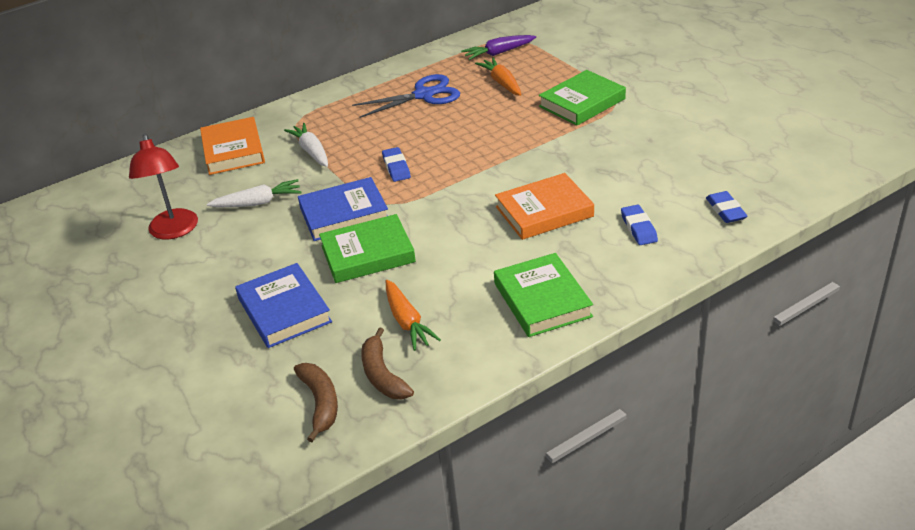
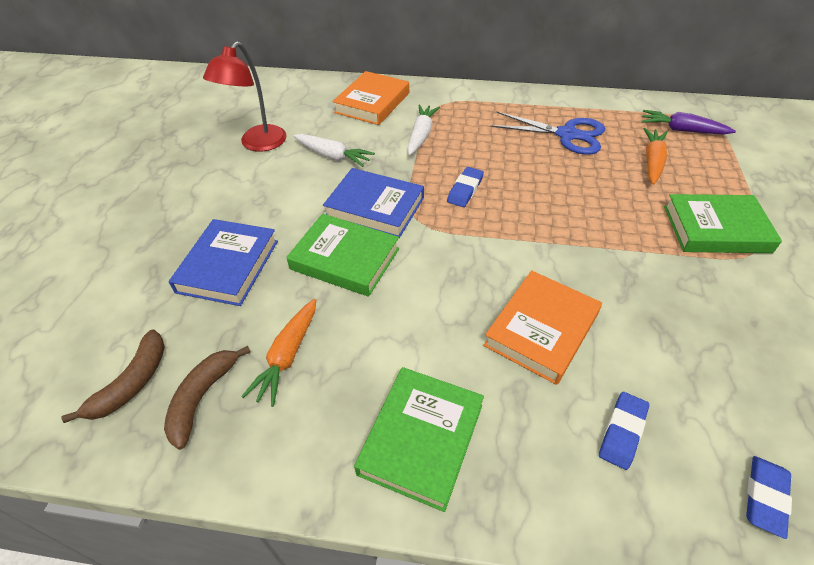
camera: 40 degrees right, 10 degrees up
orange book [495,173,594,240] -> orange book turned 75 degrees counterclockwise [483,270,602,385]

